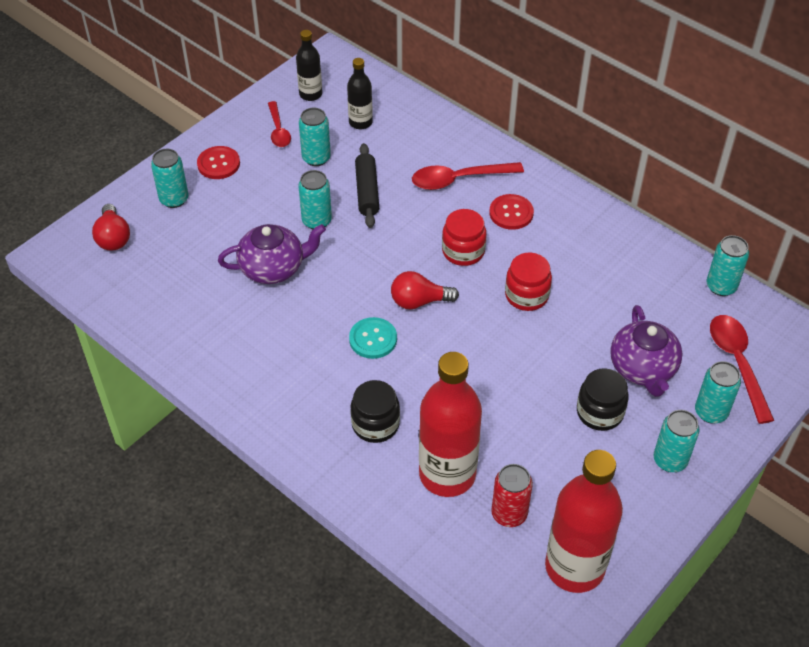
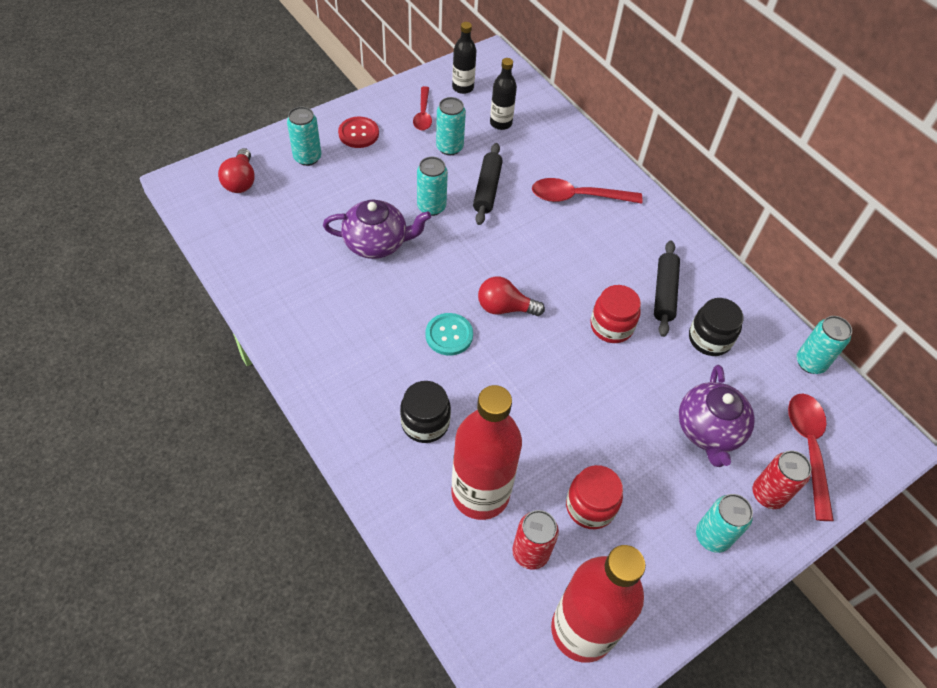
camera: 10 degrees right, 5 degrees up
red jar [442,209,486,266] -> red jar moved to [566,465,623,529]
red button [489,194,534,230] -> none
black jar [577,368,629,431] -> black jar moved to [689,298,744,356]
turquoise can [695,361,741,424] -> red can [753,451,812,509]
none -> black rolling pin [654,240,680,337]

